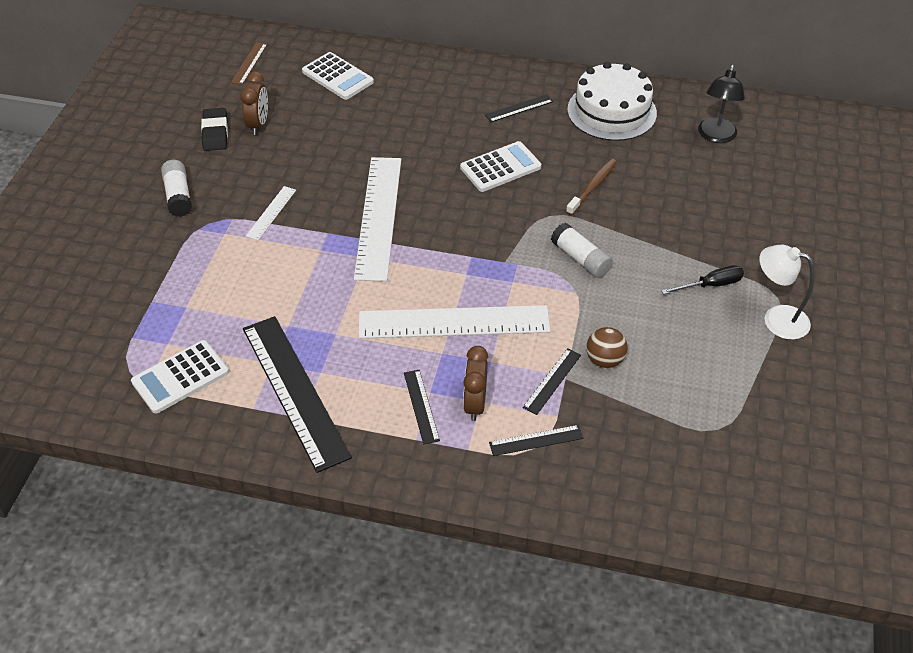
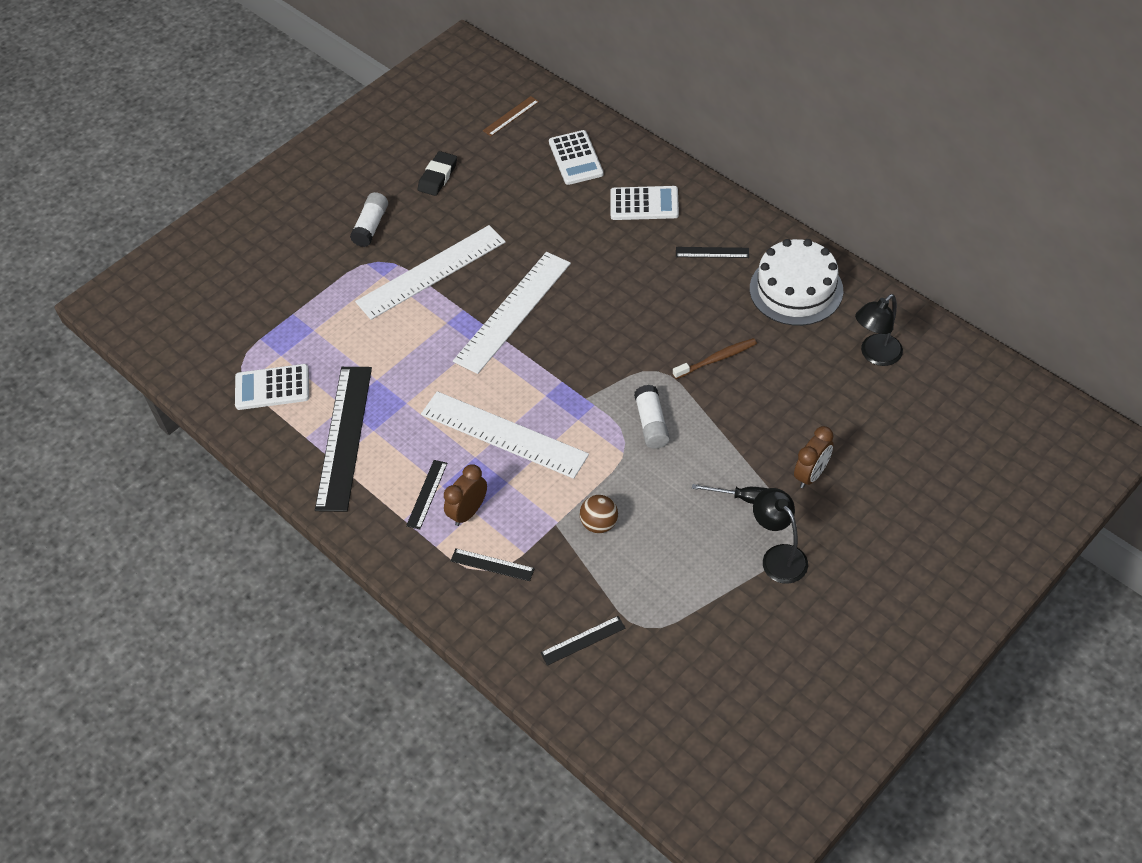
camera: 35 degrees right, 5 degrees up
brown clock [241,71,268,135] -> brown clock moved to [794,426,833,488]
white ruler [246,186,296,240] -> white ruler [355,225,506,320], size x2.22
white calculator [460,141,542,192] -> white calculator moved to [610,186,679,220]
black ruler [523,348,581,415] -> black ruler moved to [540,616,625,666]
white lamp [760,245,814,340] -> black lamp [753,488,808,584]

